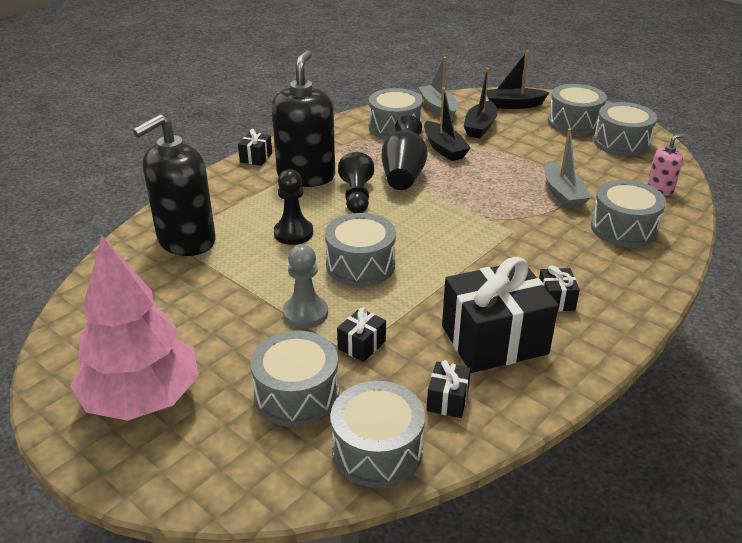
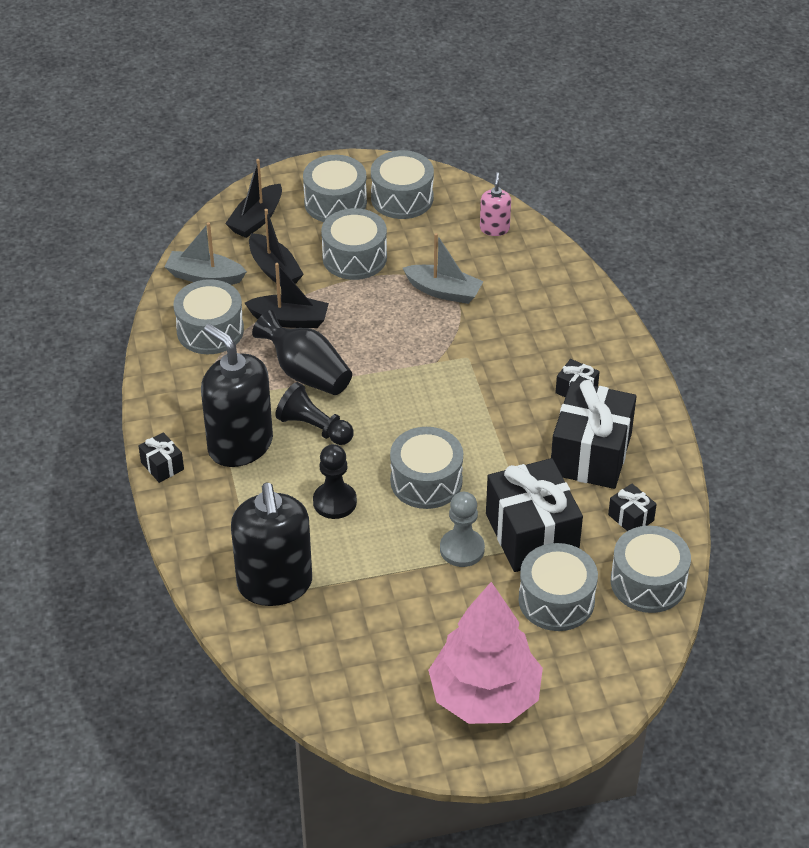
camera: 55 degrees left, 10 degrees up
black gift [337,307,386,362] -> black gift [486,458,583,572], size x2.26
grey drum [591,180,666,248] -> grey drum moved to [321,208,387,280]

